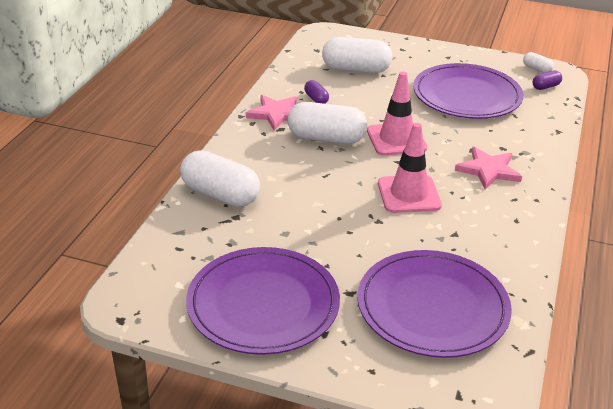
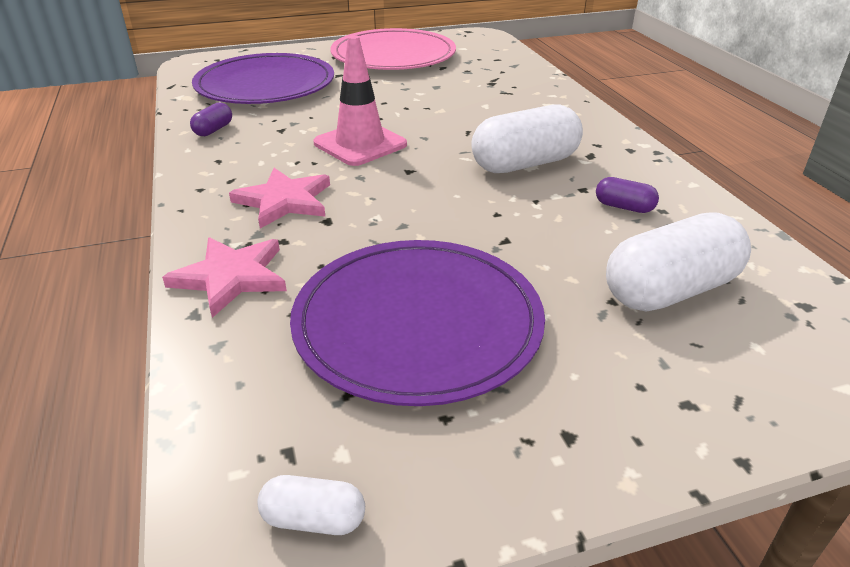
camera: 145 degrees right, 0 degrees up
white capsule [180,150,260,207] -> none
purple plate [186,247,340,355] -> pink plate [330,28,456,70]
pink star [246,95,297,131] -> pink star moved to [162,237,287,318]
pink traffic cone [367,71,427,156] -> none
purple capsule [533,70,562,90] -> purple capsule moved to [190,102,232,136]

